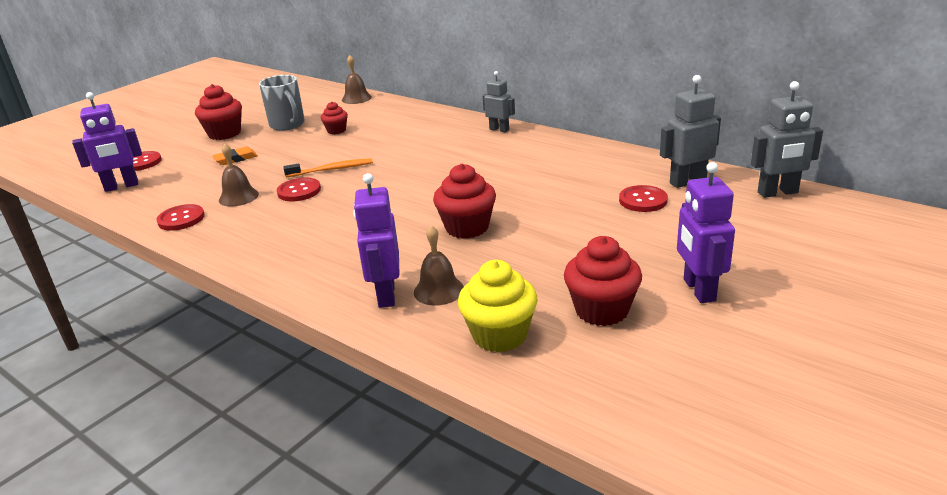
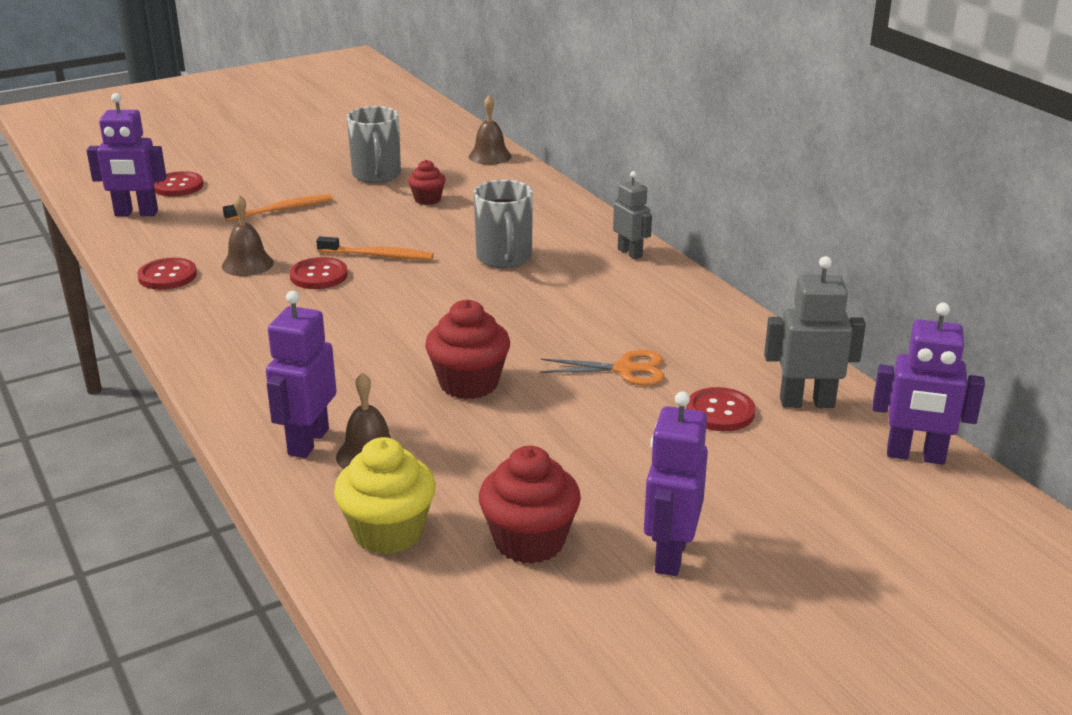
camera: 20 degrees right, 0 degrees up
red cupcake [195,84,242,140] -> none
orange eraser [212,147,258,165] -> orange toothbrush [223,194,333,221]
grey robot [751,81,823,198] -> purple robot [872,303,985,465]
none -> grey mug [474,180,533,268]
none -> orange scissors [540,350,664,386]

